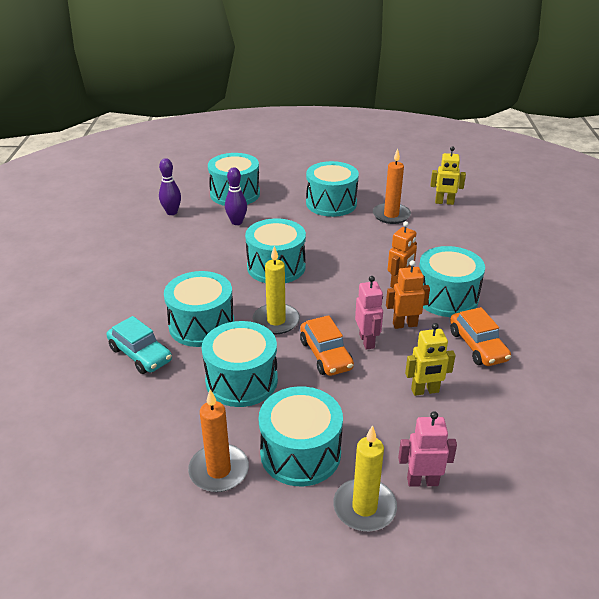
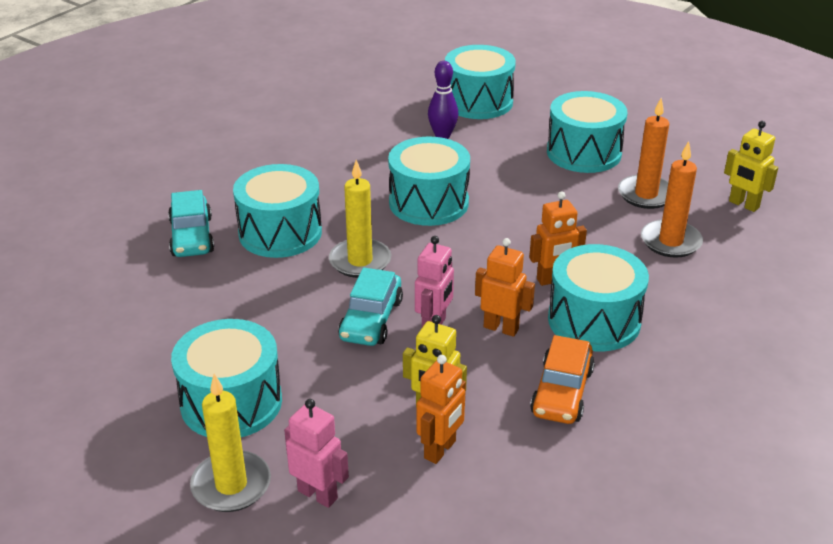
camera: 35 degrees right, 0 degrees up
purple bowling pin [159,158,181,215] -> none
orange candle [188,389,249,492] -> orange candle moved to [641,141,703,258]
turquoise drum [202,321,278,407] -> none
orange car [300,315,354,376] -> turquoise car [338,267,403,346]
none -> orange robot [417,355,466,464]

